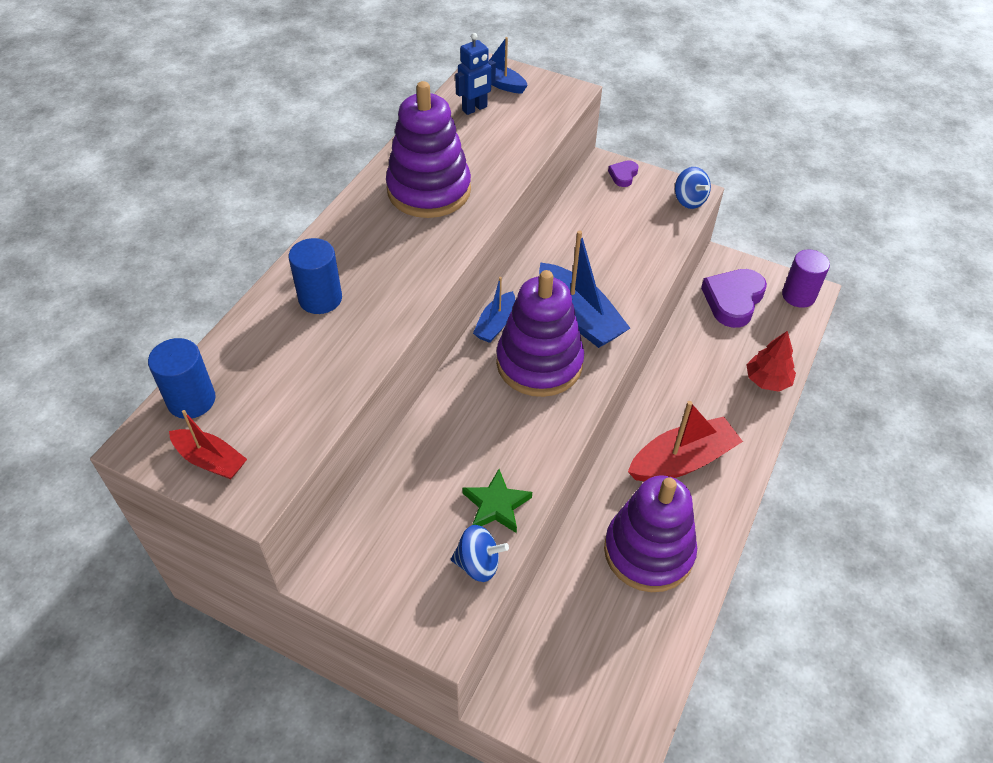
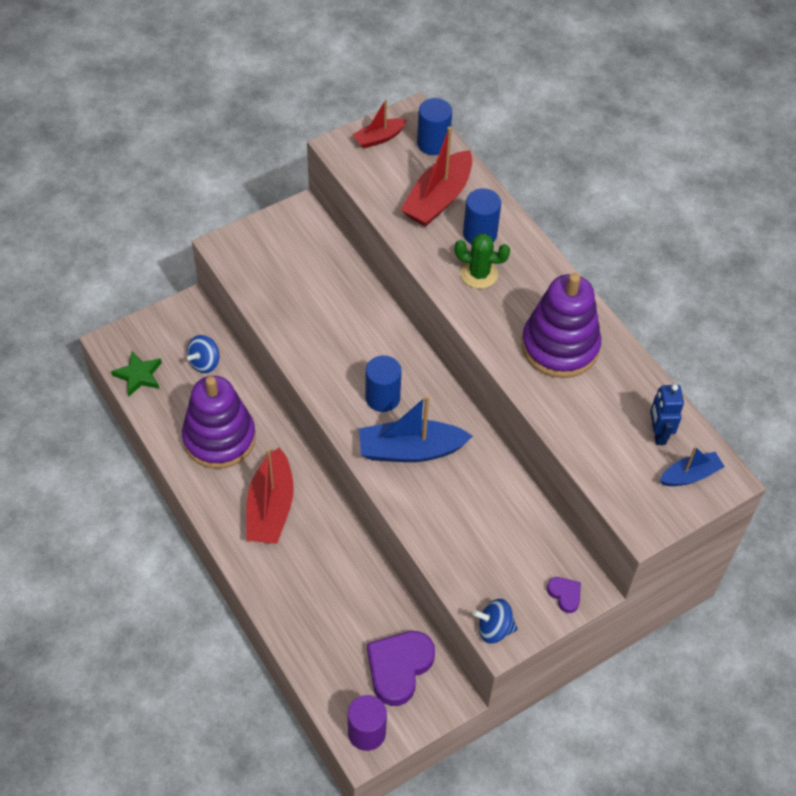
camera: 120 degrees right, 5 degrees up
blue spinning top [451,525,509,582] -> blue spinning top moved to [187,335,220,373]
green star [462,469,532,533] -> green star moved to [111,351,162,397]
blue boat [473,277,515,343] -> none
purple stacking toy [496,270,584,397] -> blue cylinder [365,355,402,412]
purple heart [701,269,767,328] -> purple heart turned 120 degrees counterclockwise [367,631,435,706]
red tree [746,331,796,392] -> none
none -> red boat [401,126,472,227]
none -> green cactus [455,233,510,289]

